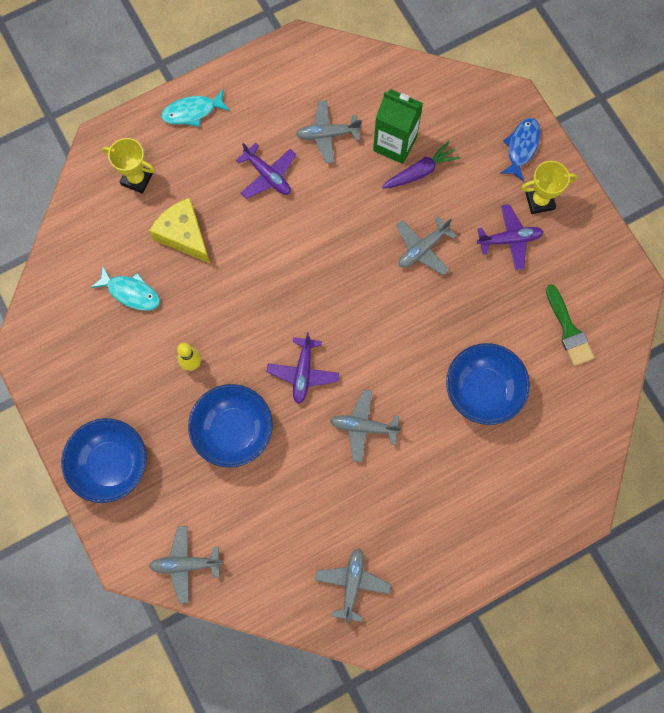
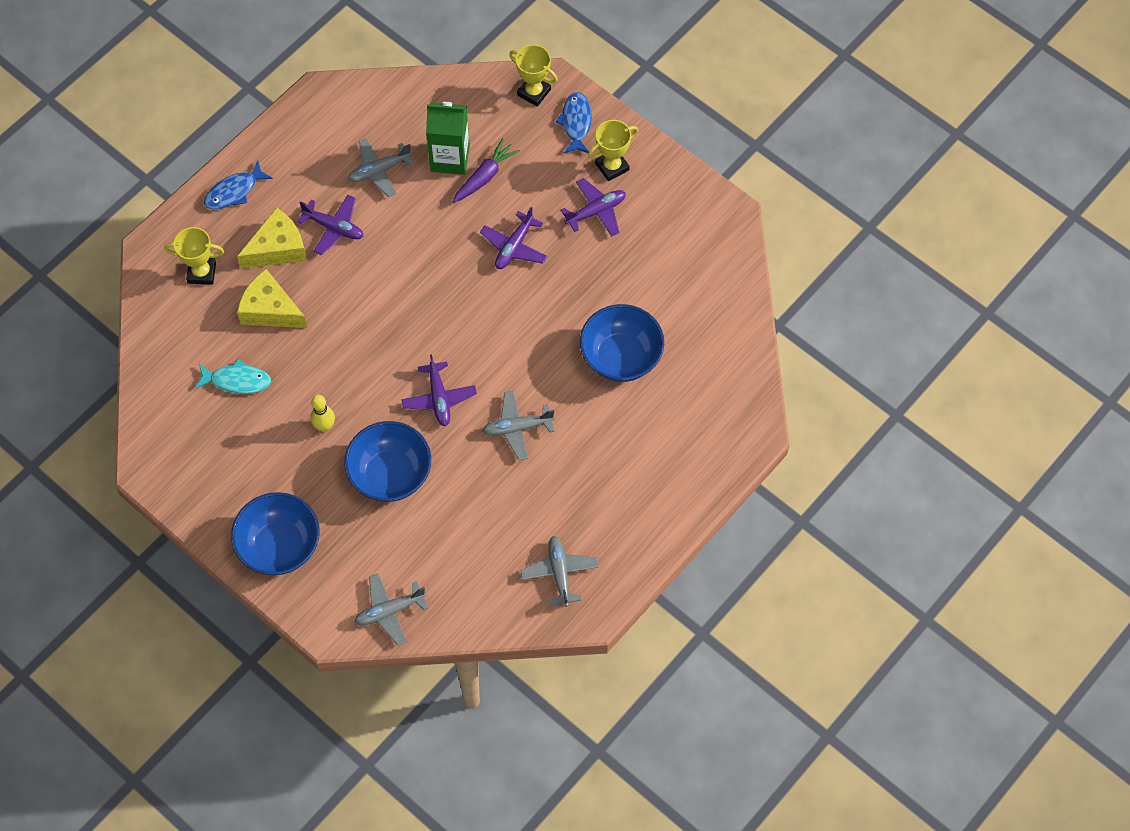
camera: 20 degrees left, 10 degrees down
turquoise fish [161,90,230,127] -> blue fish [204,161,273,209]
grey plane [396,217,457,275] -> purple plane [480,207,547,269]
green brush [546,285,595,366] -> none
none -> yellow cheese [237,208,307,269]
none -> yellow trophy [509,45,558,107]

